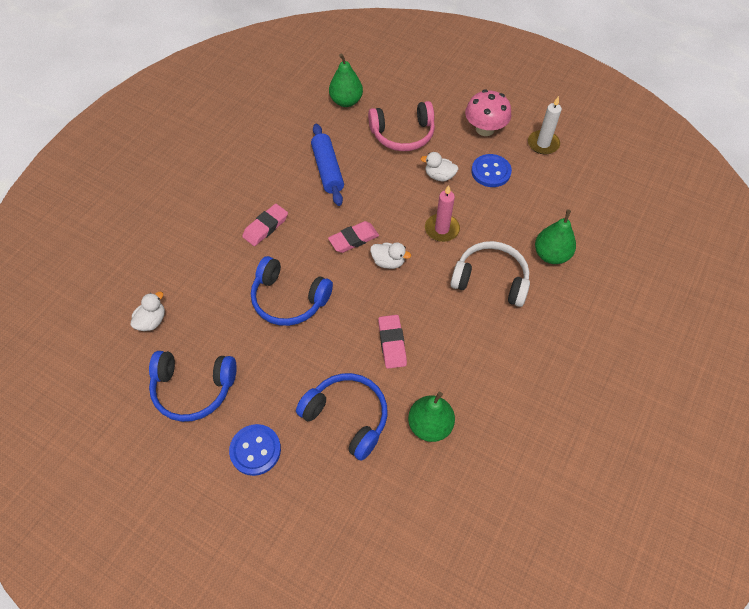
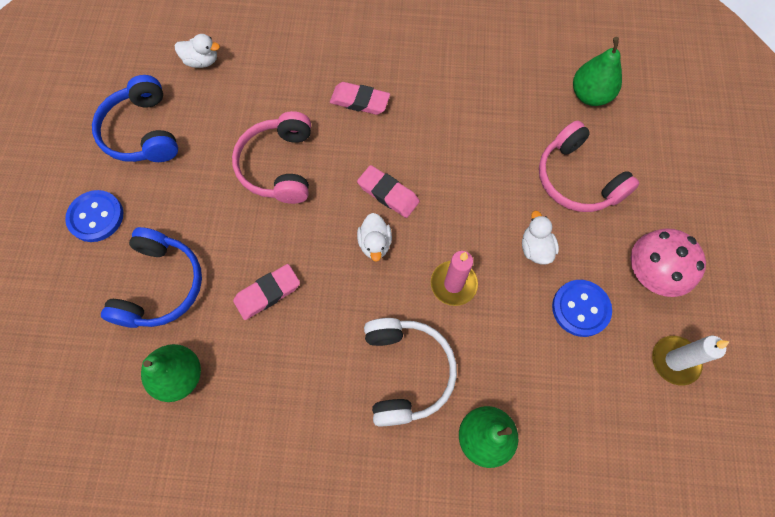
camera: 65 degrees right, 10 degrees up
blue headphones [251,256,333,326] -> pink headphones [232,111,311,204]
blue rolling pin [311,124,344,206] -> none

